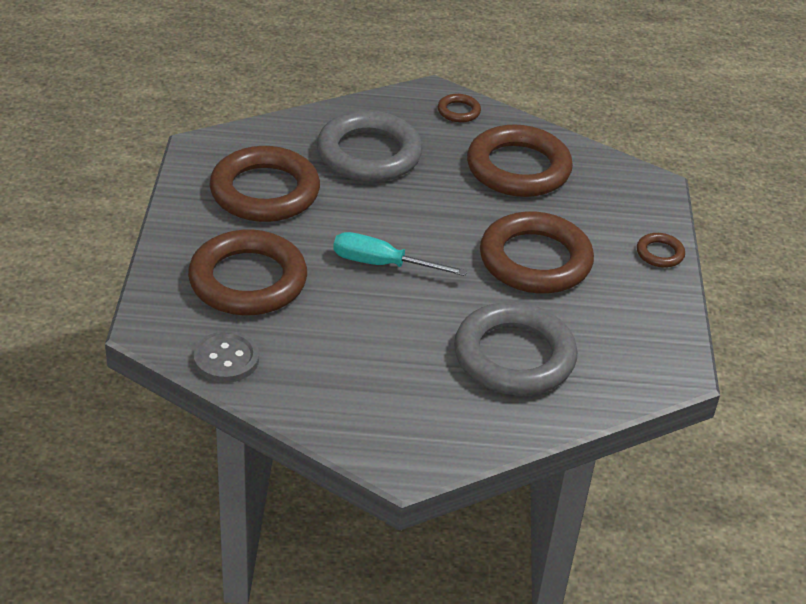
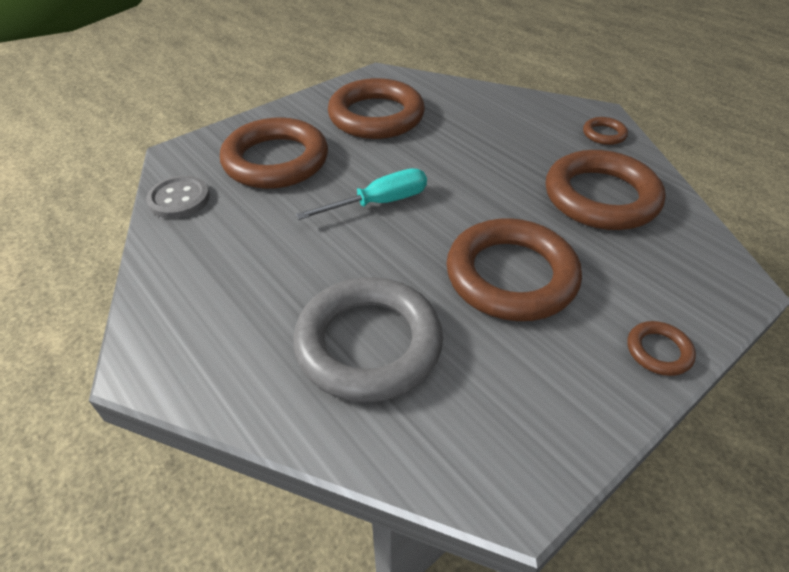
camera: 50 degrees right, 5 degrees up
grey ring [317,110,422,182] -> none
turquoise screwdriver [333,232,467,276] -> turquoise screwdriver turned 90 degrees clockwise [296,168,427,220]

